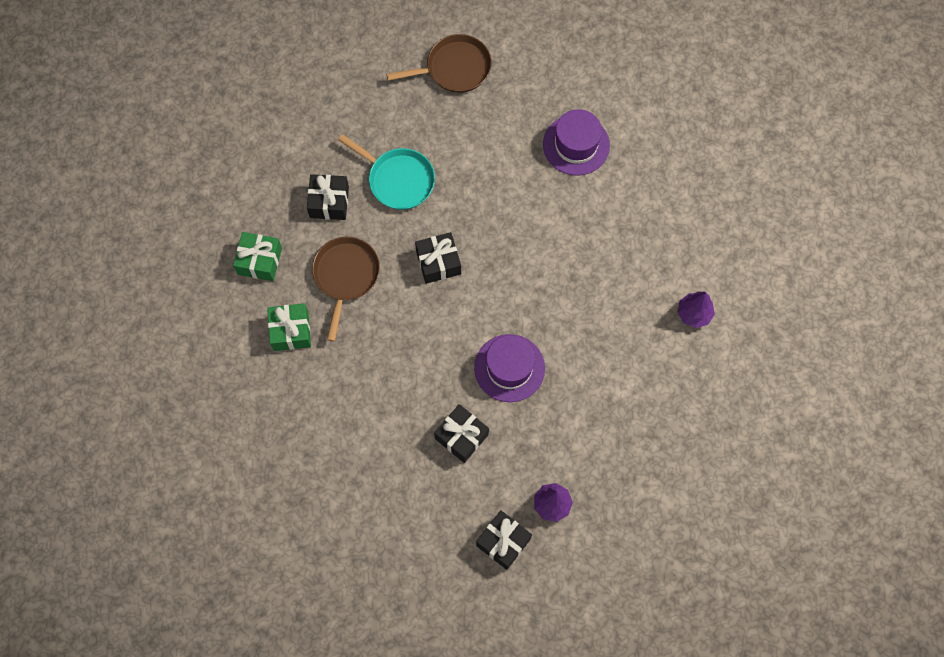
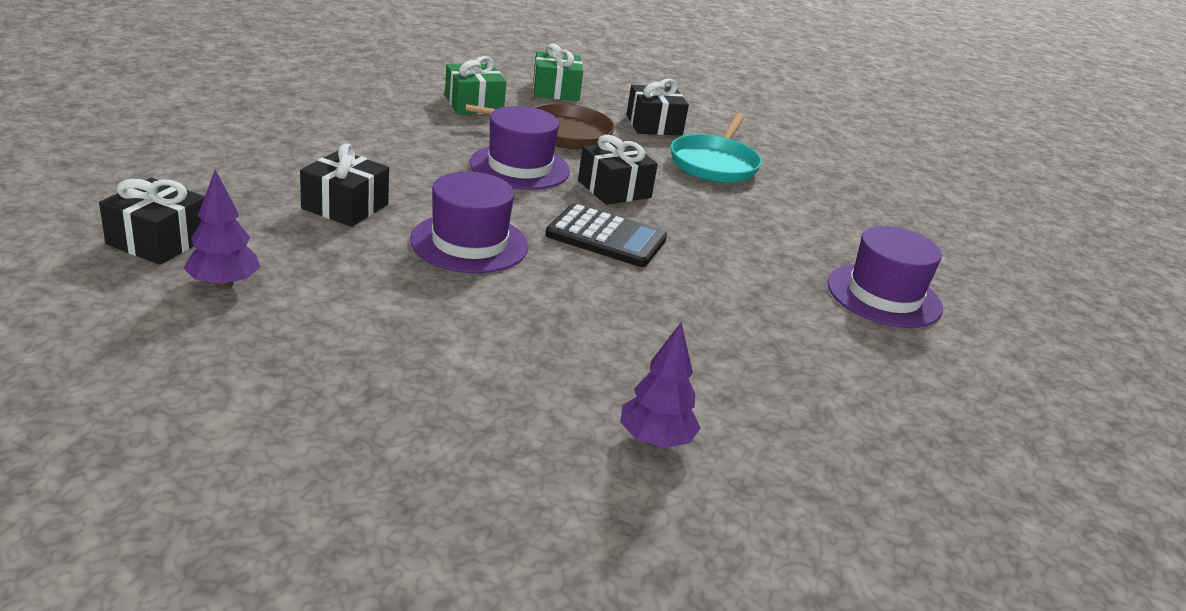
camera: 70 degrees right, 40 degrees down
brown pan [386,34,492,93] -> none
none -> purple hat [470,106,570,190]
none -> black calculator [545,203,667,267]

